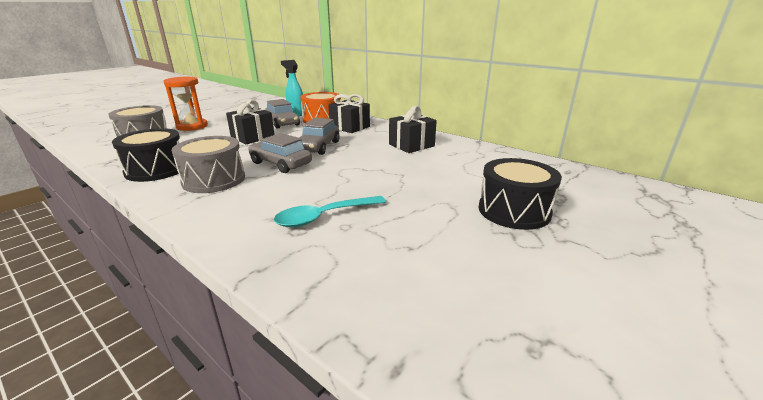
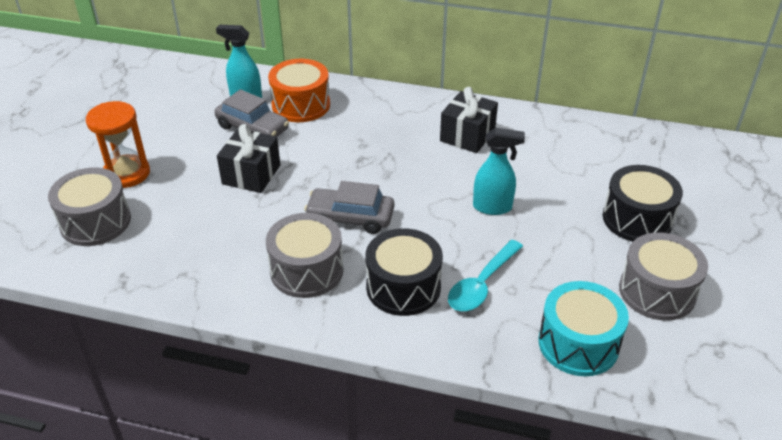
camera: 25 degrees left, 15 degrees up
black drum [112,128,180,182] -> black drum moved to [365,228,443,316]
grey car [299,118,340,155] -> none
black gift [329,94,370,133] -> none
none -> turquoise spray bottle [473,128,525,215]
none -> turquoise drum [539,281,629,376]
none -> grey drum [619,232,708,321]

